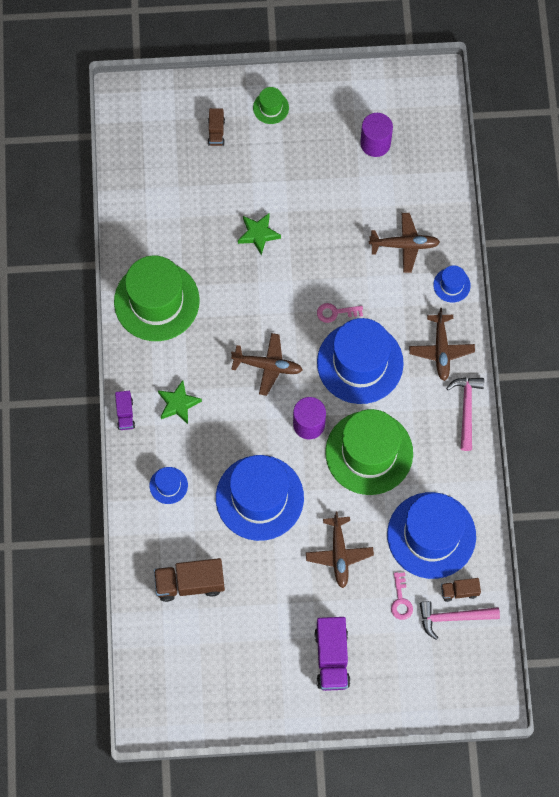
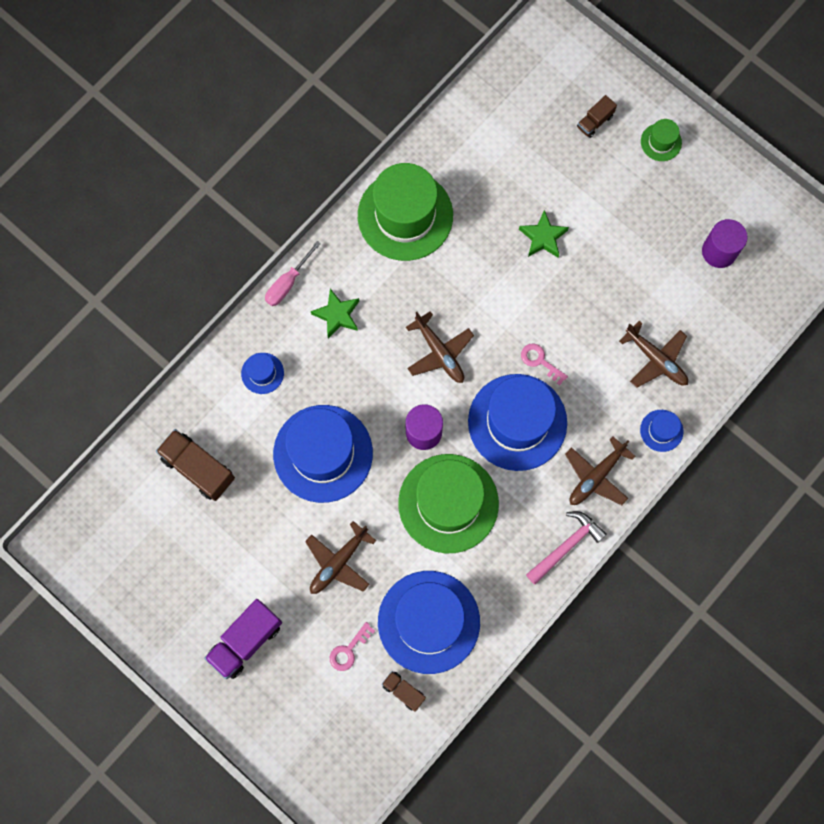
camera: 45 degrees right, 5 degrees up
purple truck [115,391,135,430] -> pink screwdriver [265,241,321,306]
pink hammer [420,601,500,640] -> none

